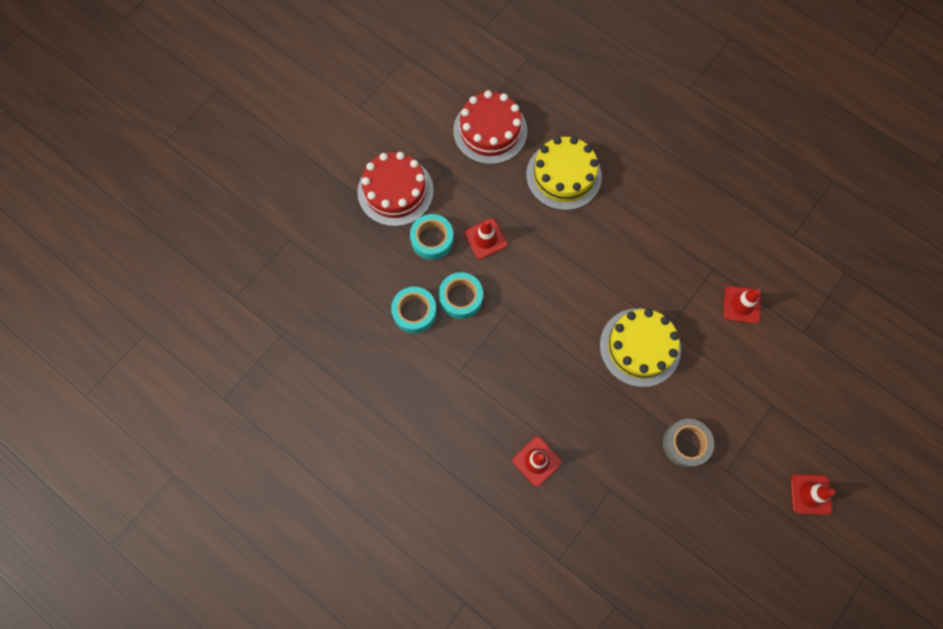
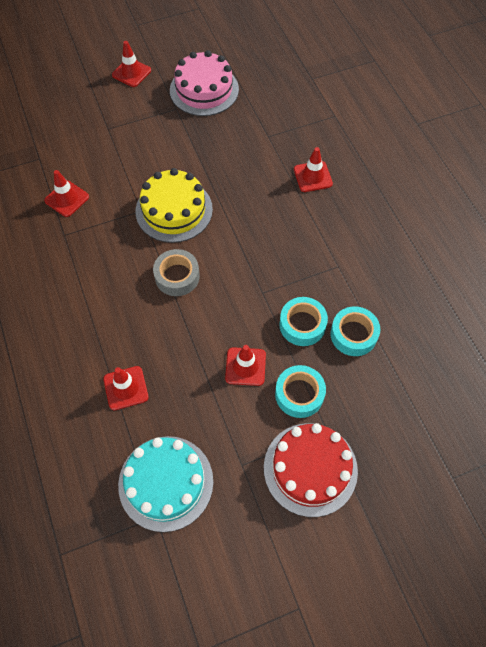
camera: 150 degrees left, 10 degrees down
red cake [453,90,527,164] -> turquoise cake [118,436,213,532]
yellow cake [526,136,602,210] -> red traffic cone [103,366,149,410]
grey tape [663,419,714,467] -> grey tape moved to [153,249,200,296]
none -> pink cake [170,50,239,116]

